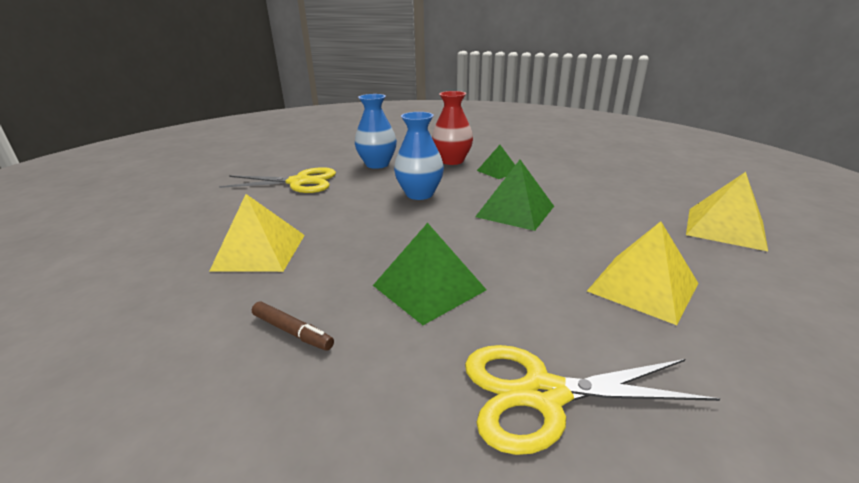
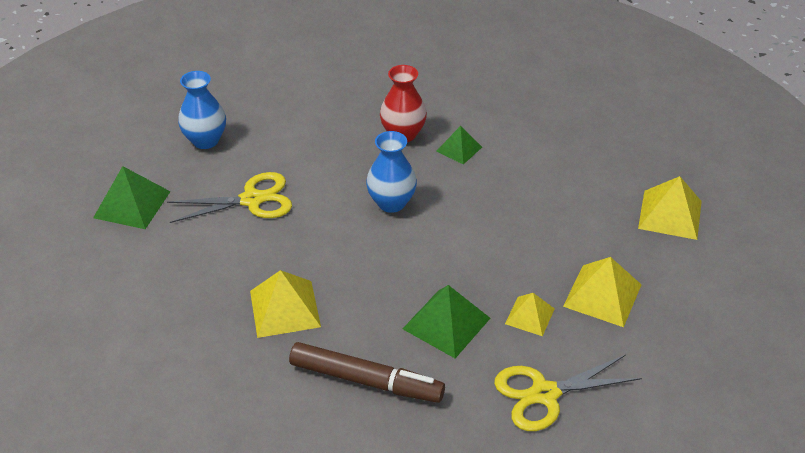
camera: 15 degrees left, 15 degrees up
brown marker [252,302,334,351] -> brown marker [289,342,445,403], size x2.10
blue vase [355,94,397,169] -> blue vase moved to [178,71,226,149]
green pyramid [475,160,554,231] -> green pyramid moved to [93,166,171,229]
none -> yellow pyramid [505,293,555,336]

